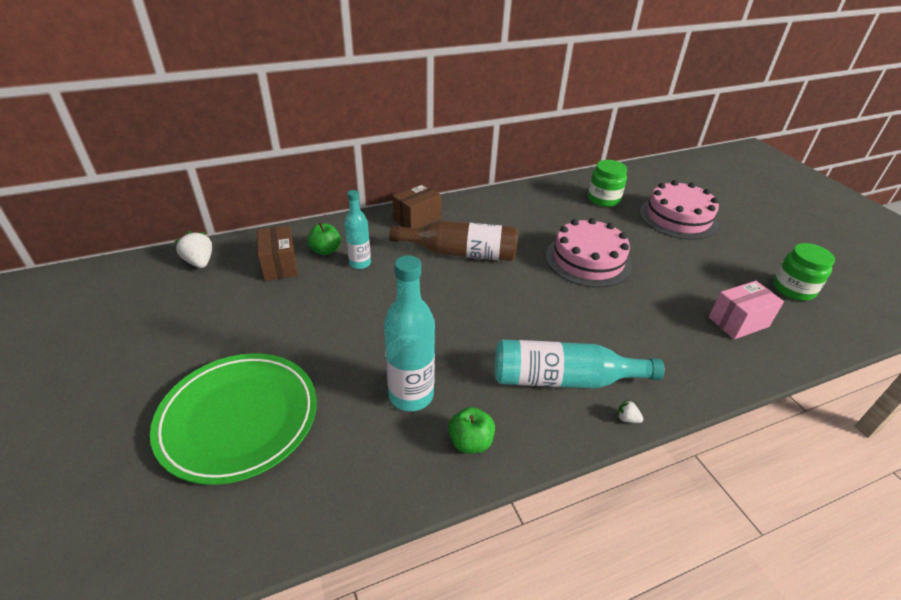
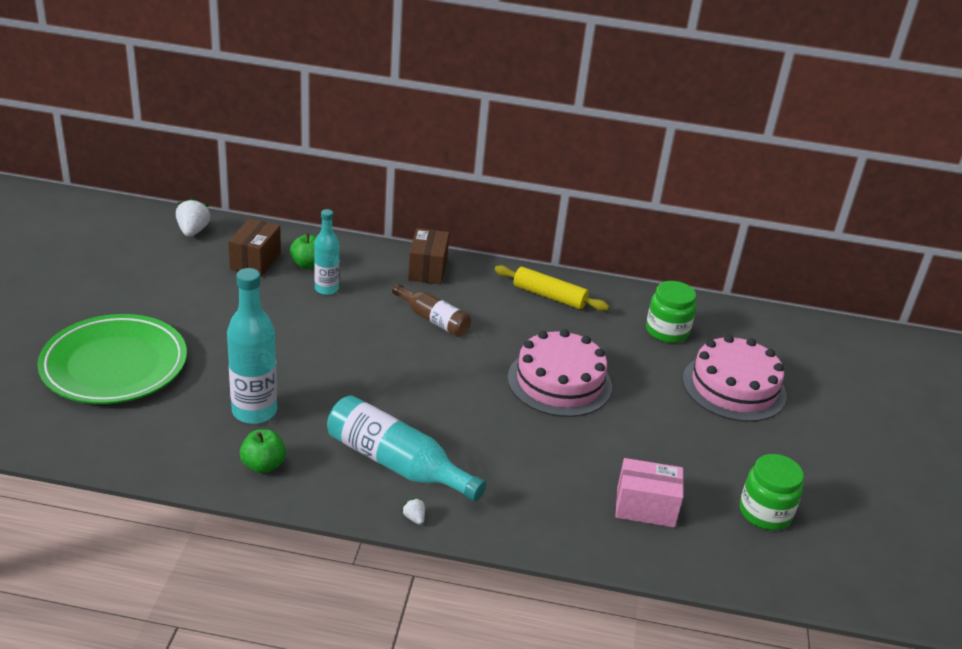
camera: 30 degrees right, 5 degrees down
brown bottle [389,221,518,261] -> brown bottle [392,284,471,337], size x0.63
brown box [393,184,441,228] -> brown box turned 75 degrees counterclockwise [408,228,449,284]
none -> yellow rolling pin [495,265,609,311]

